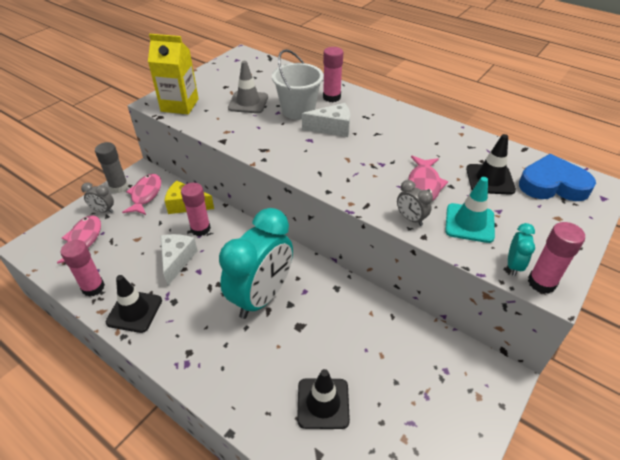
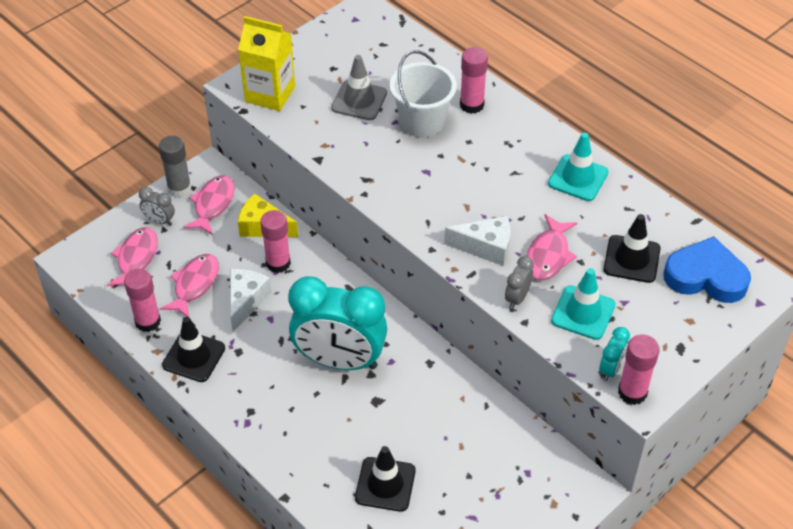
camera: 10 degrees right, 5 degrees up
turquoise clock [219,208,293,319] -> turquoise clock turned 60 degrees clockwise [288,276,387,370]
white cheese [302,103,350,137] -> white cheese moved to [444,216,510,266]
grey clock [397,180,433,226] -> grey clock turned 60 degrees clockwise [505,256,534,309]
none -> pink fish [160,254,219,317]
none -> turquoise traffic cone [548,132,609,201]

